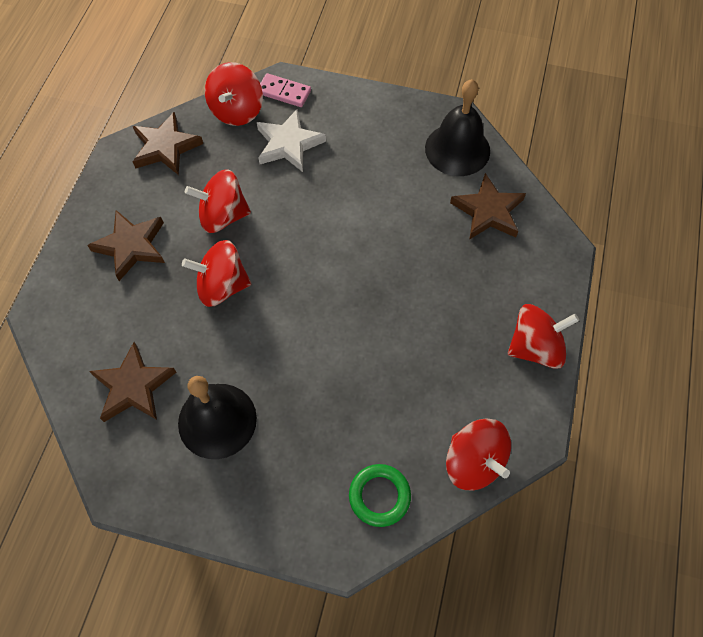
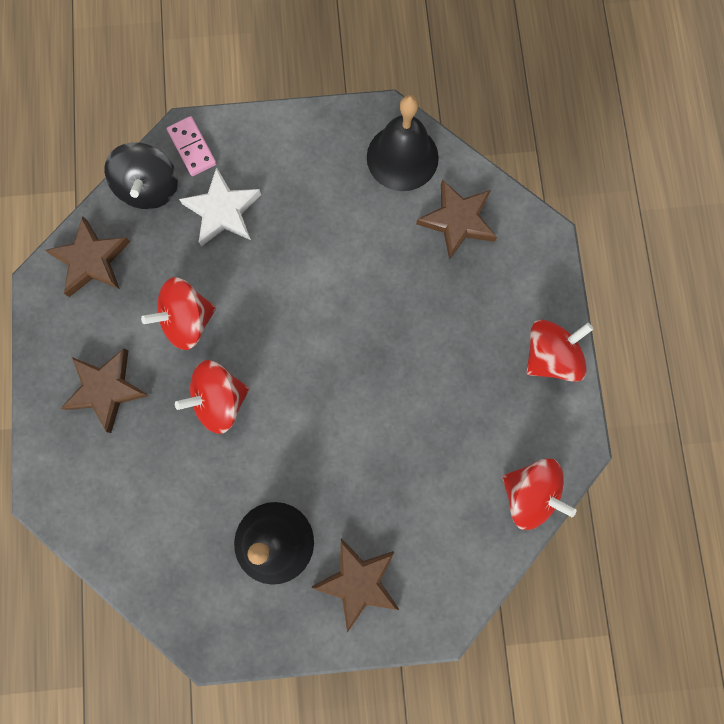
camera: 20 degrees left, 15 degrees up
brown star [89,342,177,422] -> brown star moved to [312,538,399,633]
red spinning top [205,62,263,126] -> black spinning top [104,142,178,209]
pink domino [260,73,311,107] -> pink domino turned 60 degrees clockwise [167,116,217,176]
green ring [349,464,411,527] -> none

